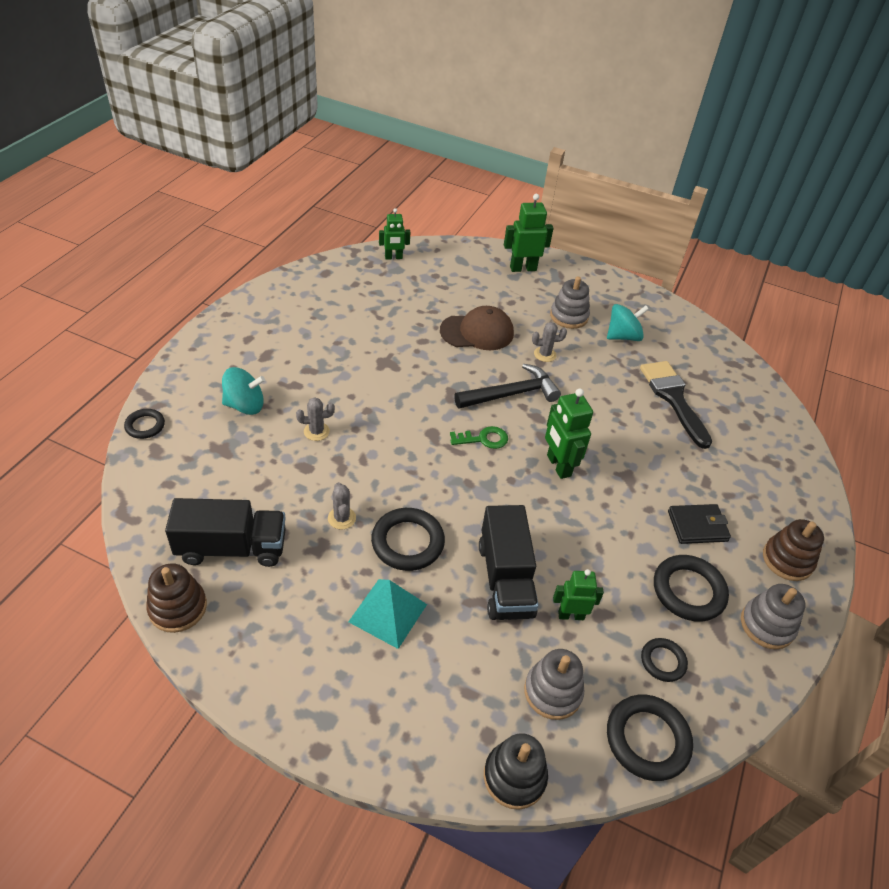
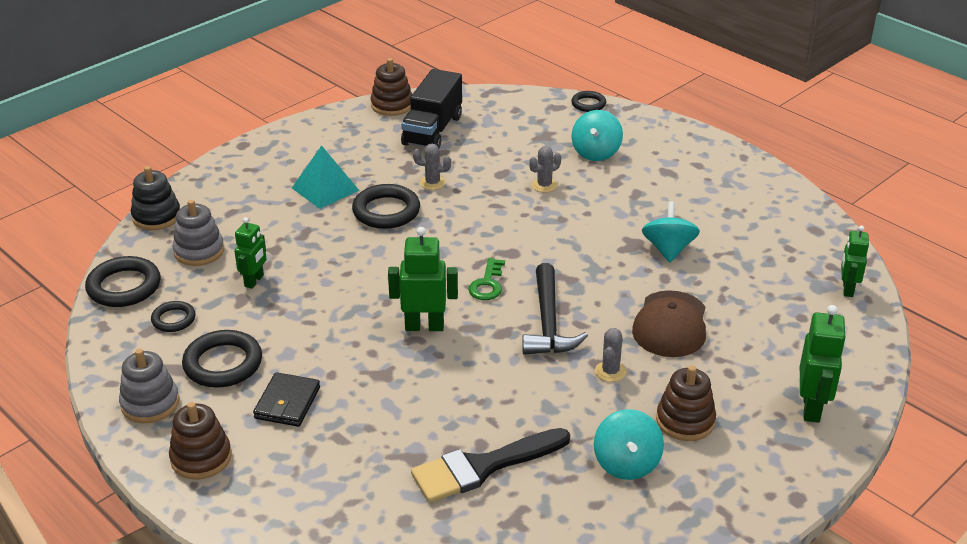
camera: 115 degrees right, 10 degrees down
grey cactus [296,397,335,441] -> grey cactus turned 45 degrees clockwise [529,146,561,193]
black truck [479,505,539,620] -> none
grey stacking toy [550,277,590,329] -> brown stacking toy [656,366,716,441]
black brush [640,361,712,449] -> black brush turned 150 degrees clockwise [411,428,570,503]
none -> turquoise spinning top [642,201,700,262]

